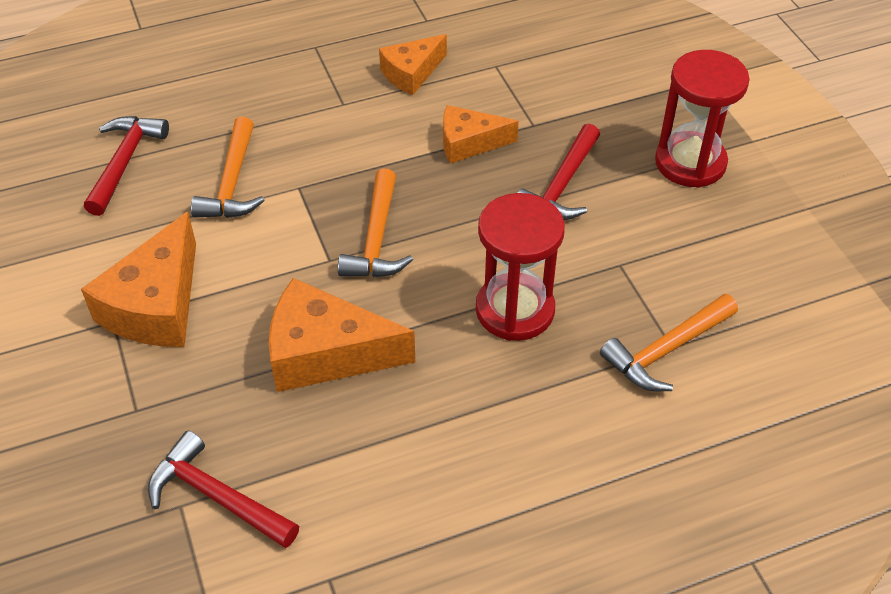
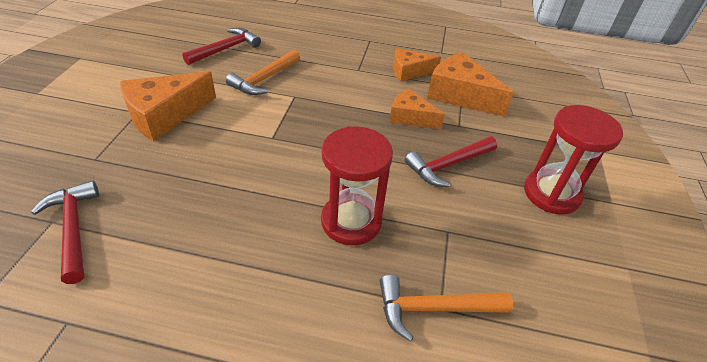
camera: 30 degrees right, 5 degrees down
orange cheese [269,278,415,392] -> orange cheese moved to [427,52,514,117]
orange hammer [338,168,413,277] -> none

